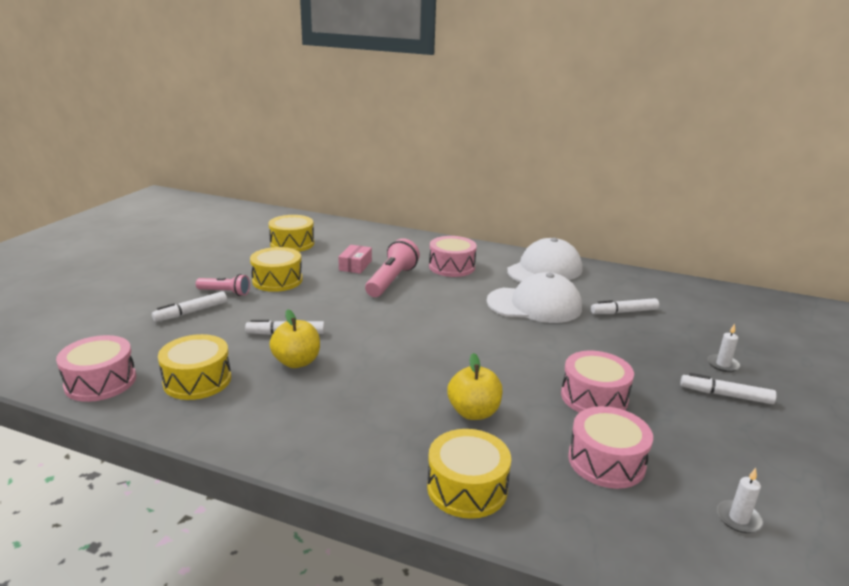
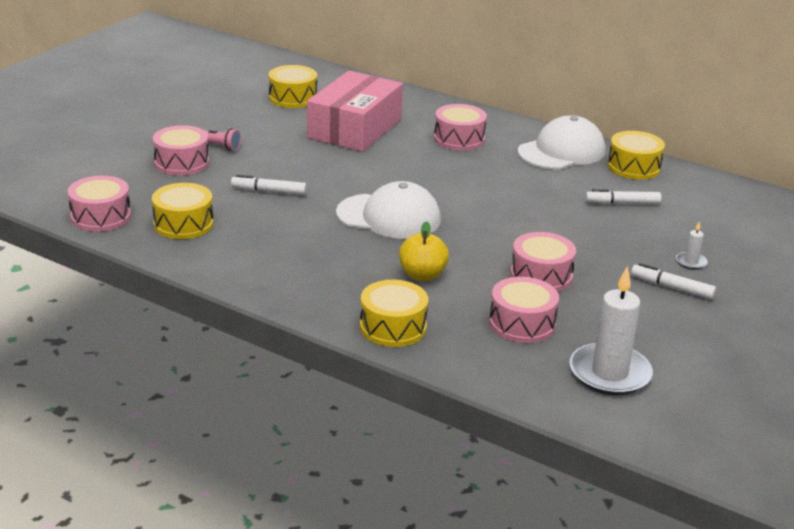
camera: 10 degrees right, 5 degrees up
white marker [152,291,227,322] -> pink drum [153,125,209,175]
yellow drum [250,247,303,292] -> yellow drum moved to [608,131,665,180]
yellow apple [270,309,320,368] -> none
pink box [338,245,372,274] -> pink box [307,71,403,152], size x2.47
pink flashlight [365,238,420,297] -> none
white cap [487,272,582,323] -> white cap moved to [336,181,441,239]
white candle [717,468,764,533] -> white candle [569,267,653,395], size x2.28

